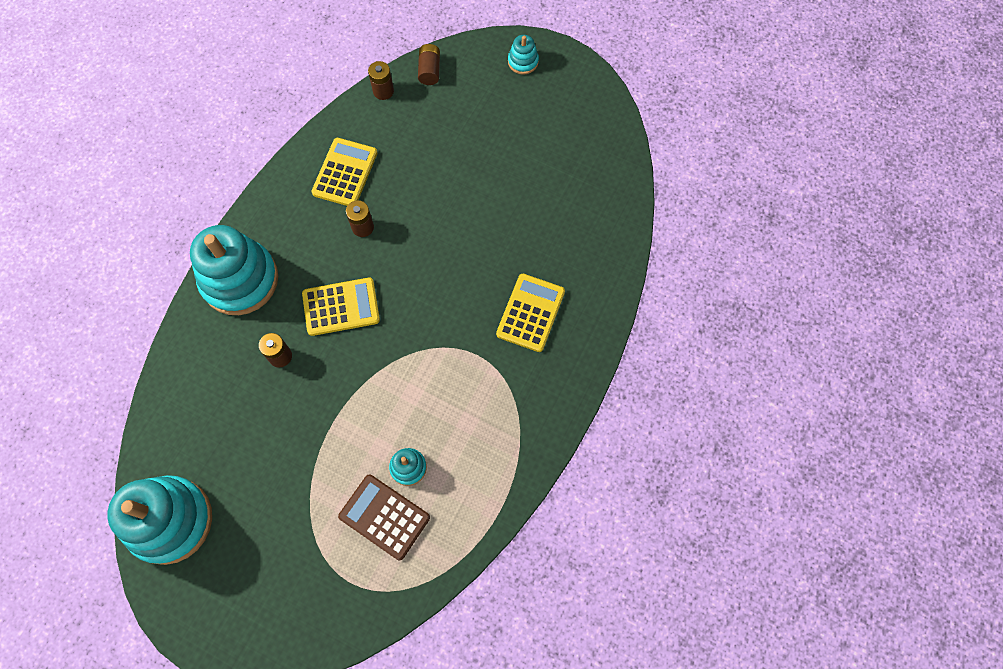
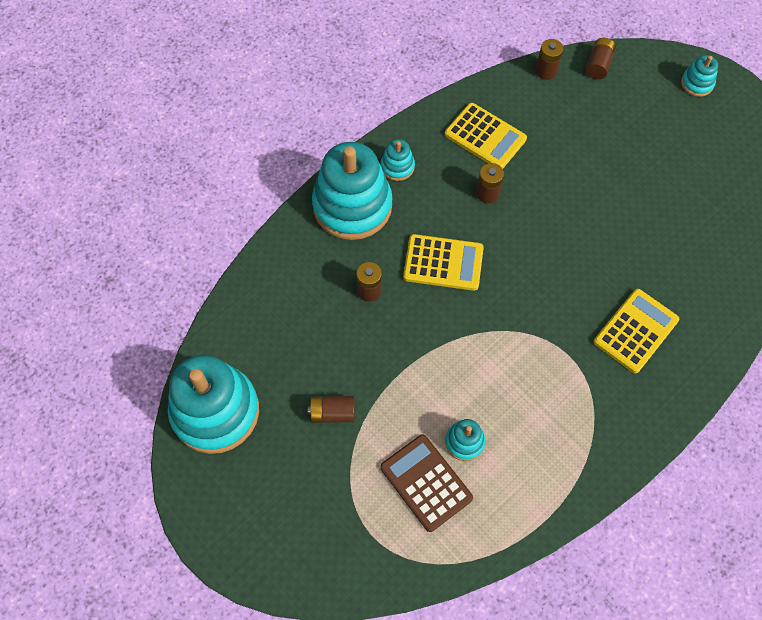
camera: 20 degrees right, 5 degrees down
yellow calculator [311,138,377,206] -> yellow calculator turned 90 degrees clockwise [445,103,527,169]
none -> brown battery [308,396,355,423]
none -> turquoise stacking toy [381,139,415,181]

